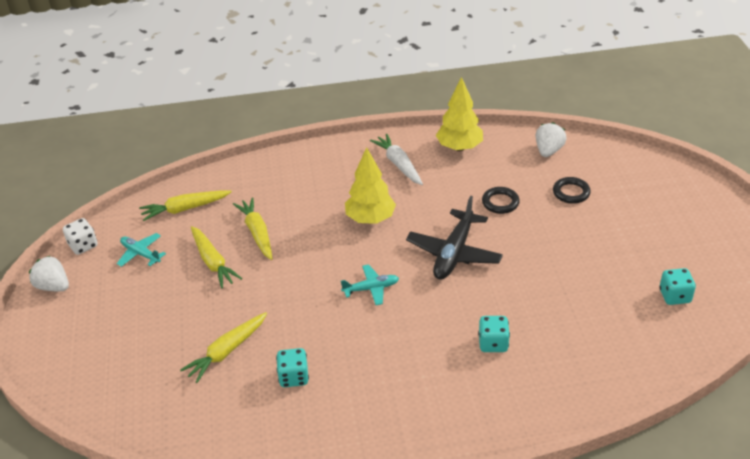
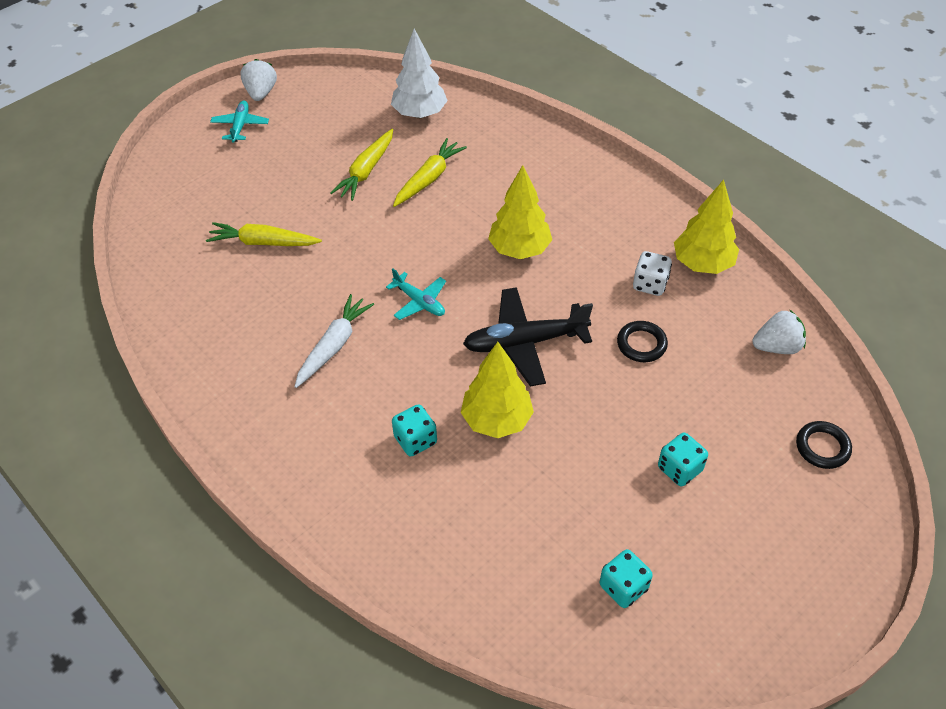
camera: 55 degrees right, 10 degrees up
white dice [63,218,98,255] -> white dice moved to [633,251,672,296]
turquoise plane [117,233,166,267] -> turquoise plane moved to [210,101,269,142]
yellow carrot [139,190,232,221] -> white tree [391,29,448,118]
turquoise dice [276,348,309,387] -> turquoise dice moved to [658,433,708,486]
white carrot [370,134,423,185] -> white carrot moved to [294,294,374,388]
black ring [553,177,591,204] -> black ring moved to [796,421,852,469]
none -> yellow tree [461,342,534,438]

